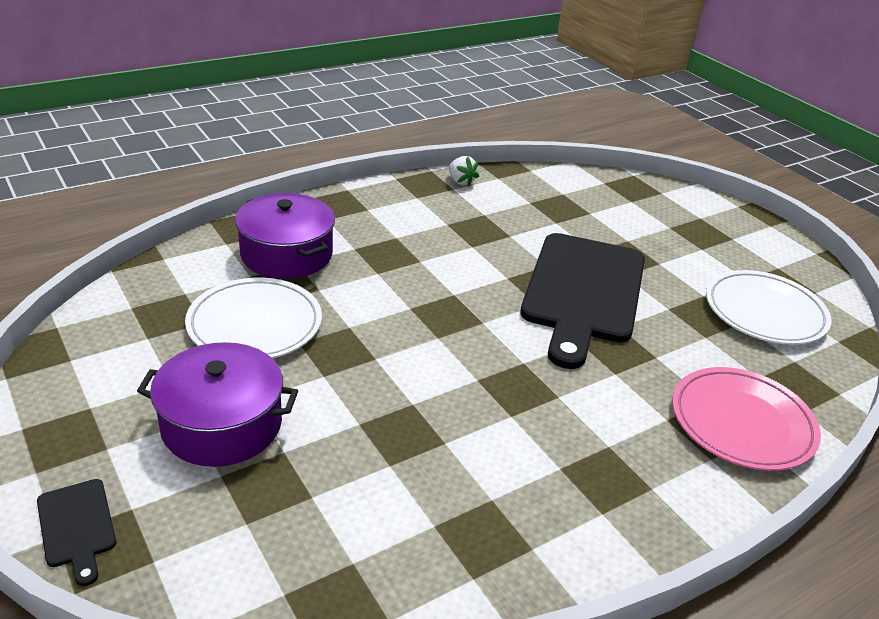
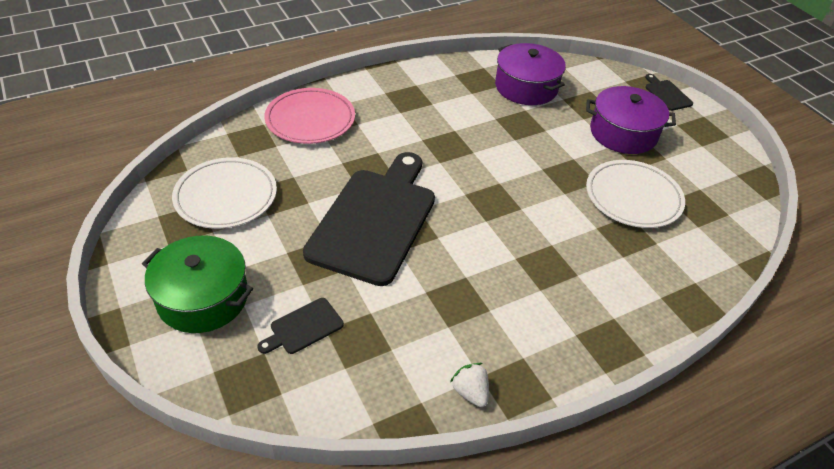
camera: 175 degrees left, 10 degrees up
purple pot [235,193,335,279] -> purple pot moved to [495,43,566,105]
none -> green pot [142,236,253,333]
none -> black cutting board [257,298,344,354]

